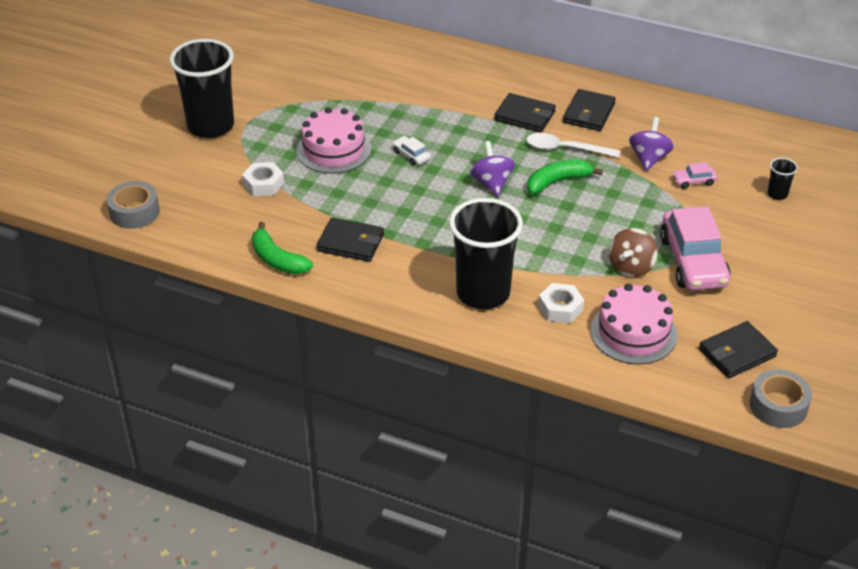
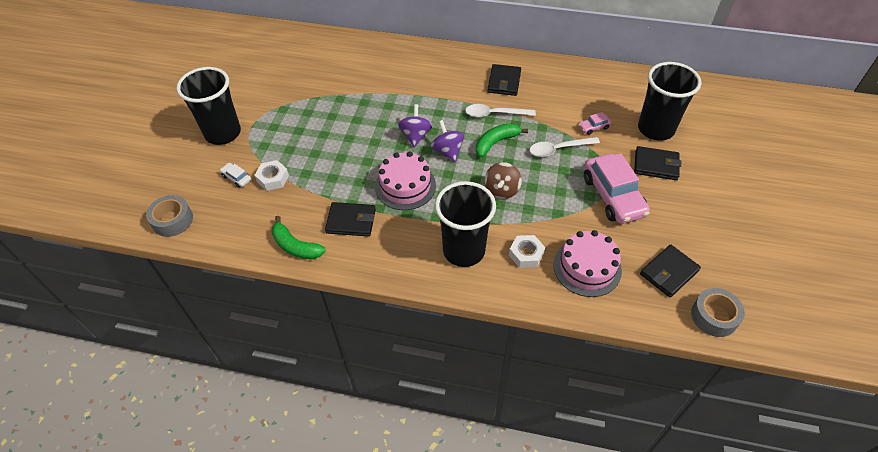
camera: 10 degrees left, 10 degrees up
pink cake [297,107,371,174] -> pink cake moved to [375,151,436,210]
white car [393,136,430,166] -> white car moved to [220,163,251,188]
black wallet [494,93,556,133] -> black wallet moved to [634,146,681,180]
brown spinning top [609,228,658,277] -> brown spinning top moved to [485,162,522,199]
purple spinning top [629,117,674,171] -> purple spinning top moved to [398,104,433,148]
black cup [767,158,798,200] -> black cup [638,62,701,141], size x2.42
none -> white spoon [530,137,600,157]

